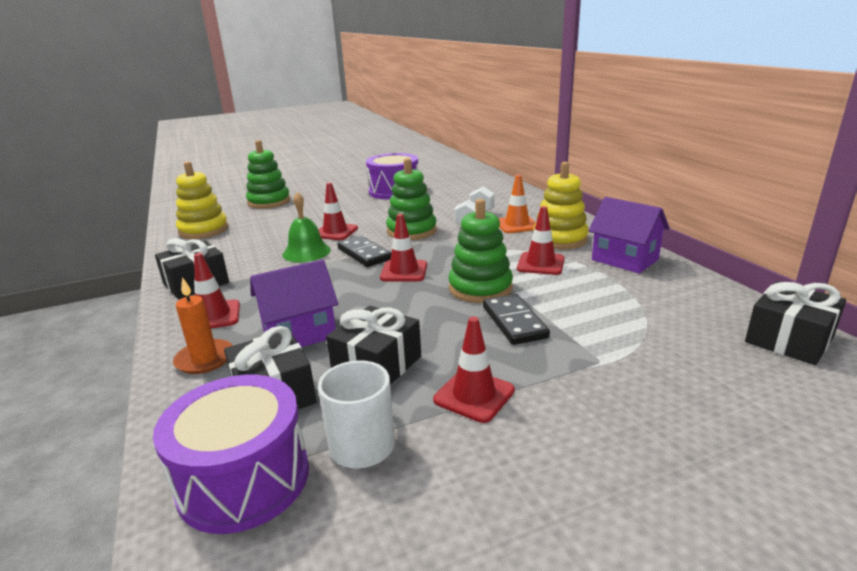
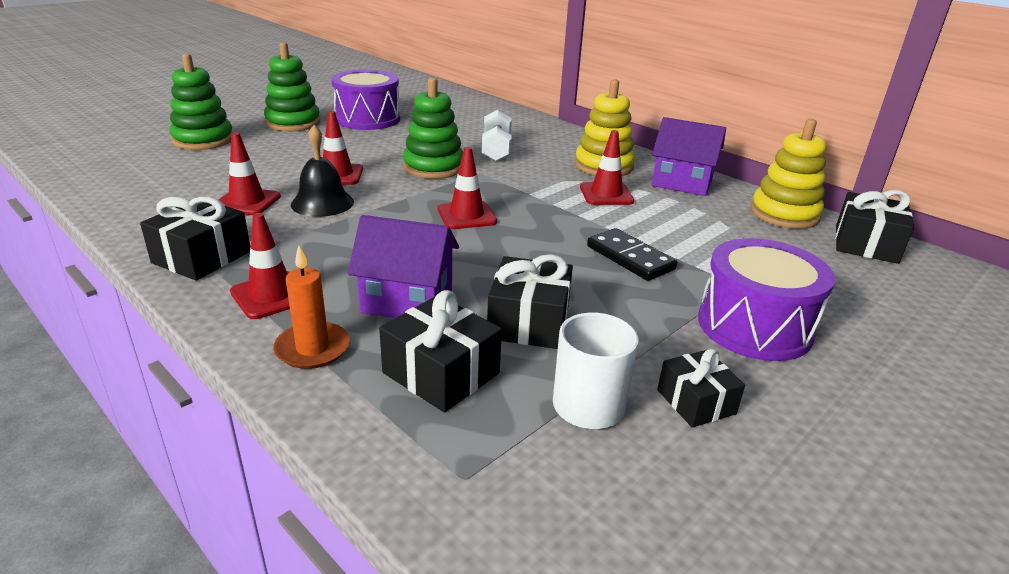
camera: 25 degrees left, 5 degrees up
purple drum [153,375,309,534] -> purple drum moved to [698,238,835,361]
yellow stacking toy [176,161,228,239] -> yellow stacking toy moved to [751,119,827,229]
purple house [250,260,338,347] -> purple house turned 60 degrees clockwise [348,215,459,318]
green bell [283,192,331,262] -> black bell [291,125,354,217]
black domino [337,236,392,267] -> none
red traffic cone [433,316,515,423] -> red traffic cone moved to [218,133,281,215]
green stacking toy [449,199,513,303] -> green stacking toy moved to [264,42,321,131]
orange traffic cone [499,175,536,233] -> none
none -> black gift [657,349,745,428]

